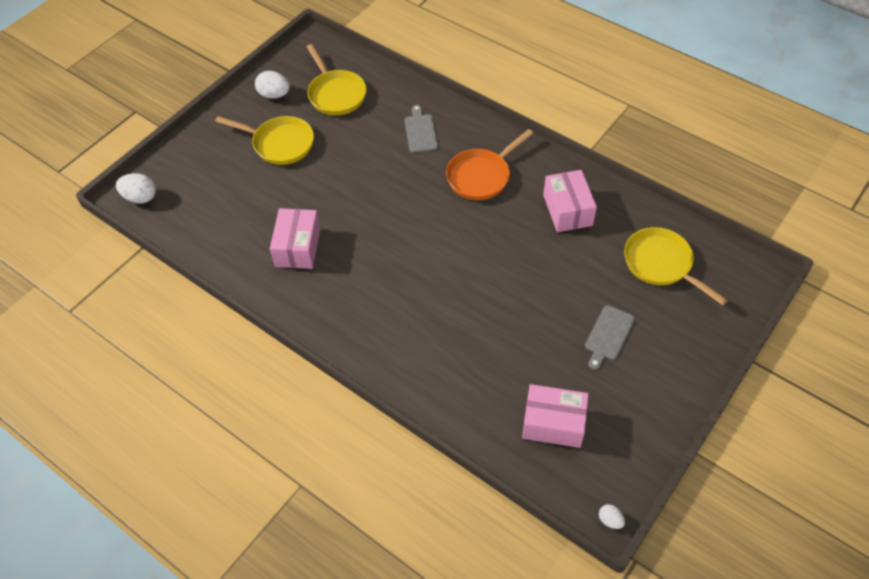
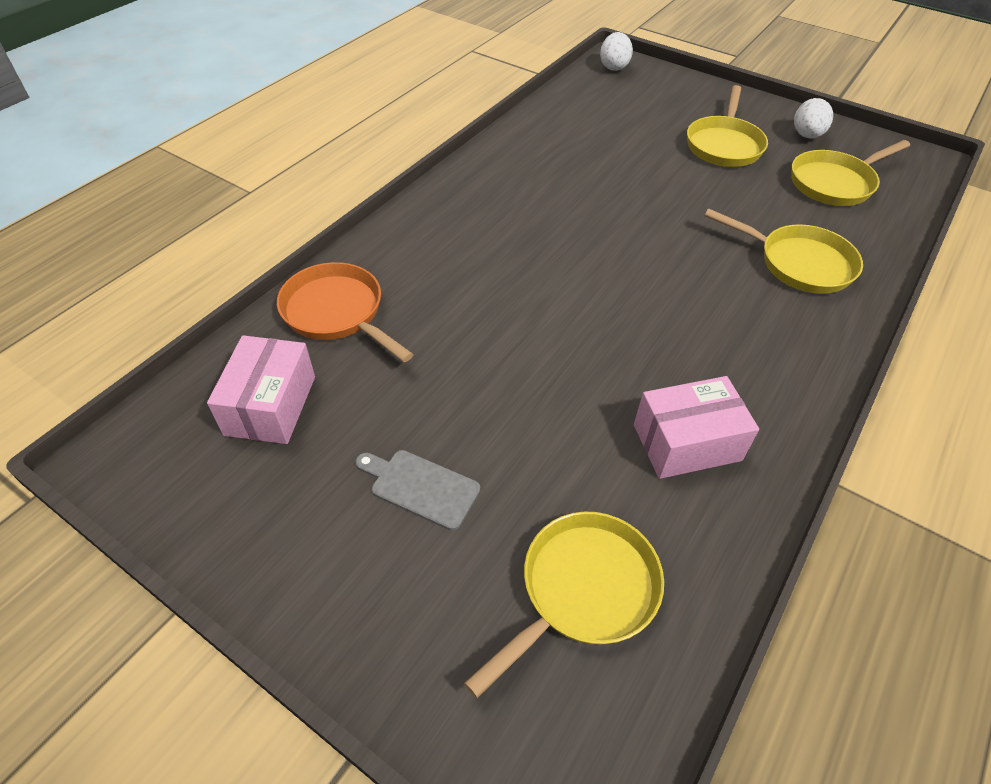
camera: 85 degrees right, 5 degrees down
pink box [270,208,320,269] -> none
grey cutting board [405,105,438,153] -> yellow pan [704,209,863,294]
orange pan [446,129,534,200] -> orange pan moved to [277,262,414,362]
white egg [599,504,625,529] -> none

